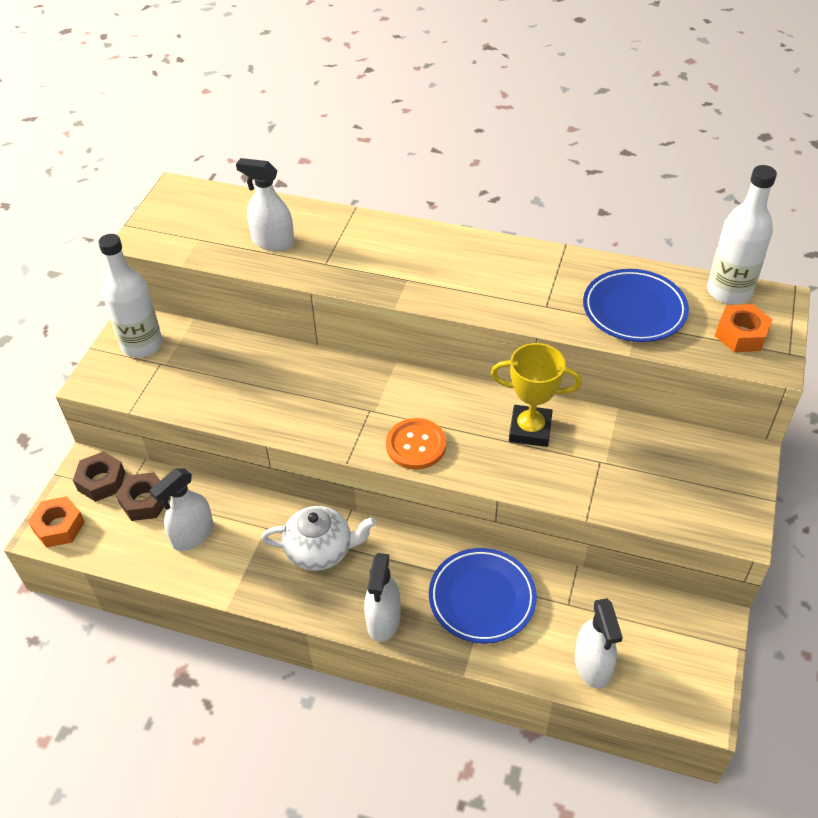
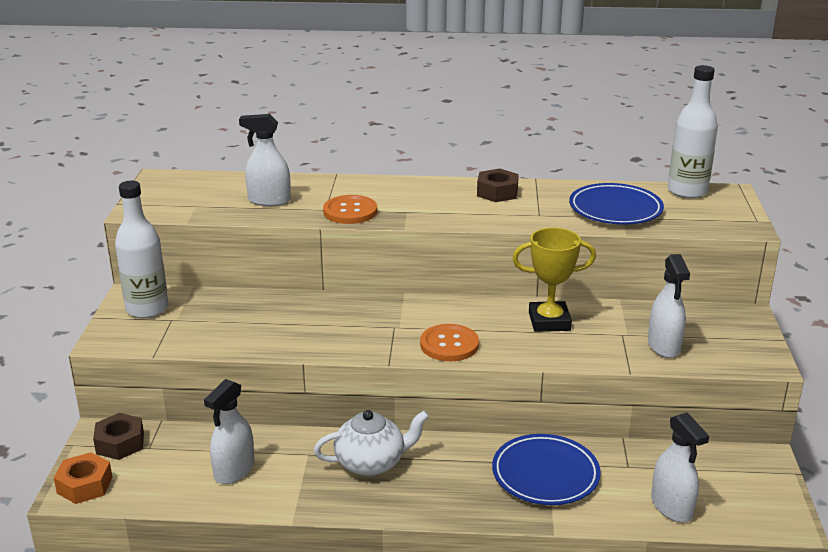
camera: 15 degrees left, 20 degrees down
brown nut [115,472,170,521] -> brown nut moved to [477,169,519,202]
white spray bottle [364,553,401,642] -> white spray bottle moved to [648,254,690,358]
orange nut [715,304,773,352] -> none
none -> orange button [323,195,377,224]

